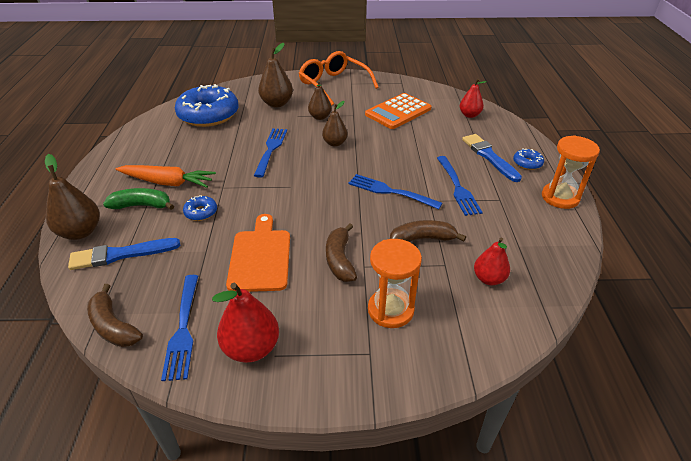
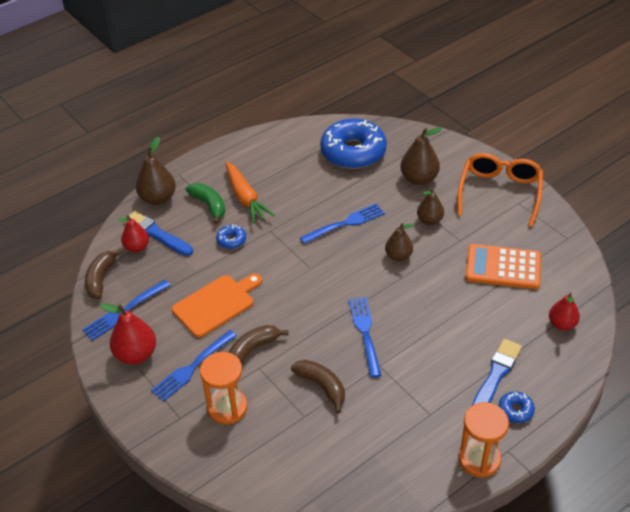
camera: 55 degrees right, 5 degrees up
blue fork [437,156,483,216] -> blue fork moved to [151,330,237,402]
red pear [474,237,510,285] -> red pear moved to [117,215,149,252]

